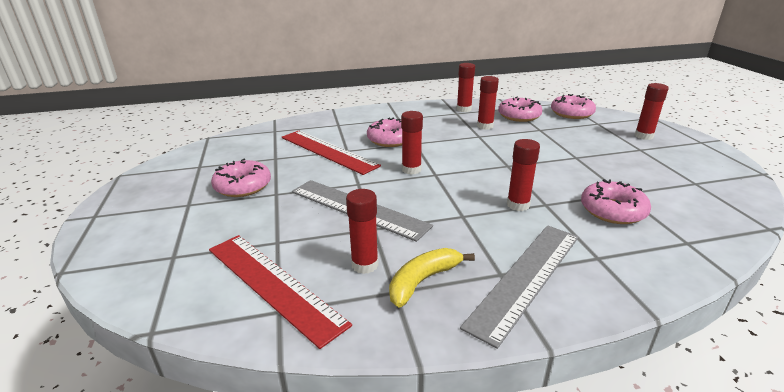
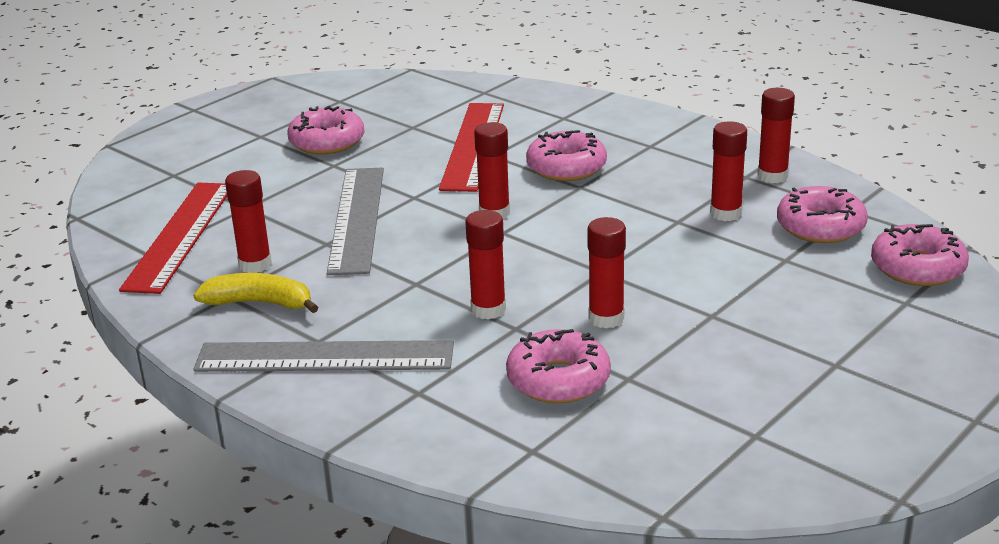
camera: 55 degrees right, 0 degrees up
red glue stick [634,83,669,140] -> red glue stick moved to [587,217,626,329]

